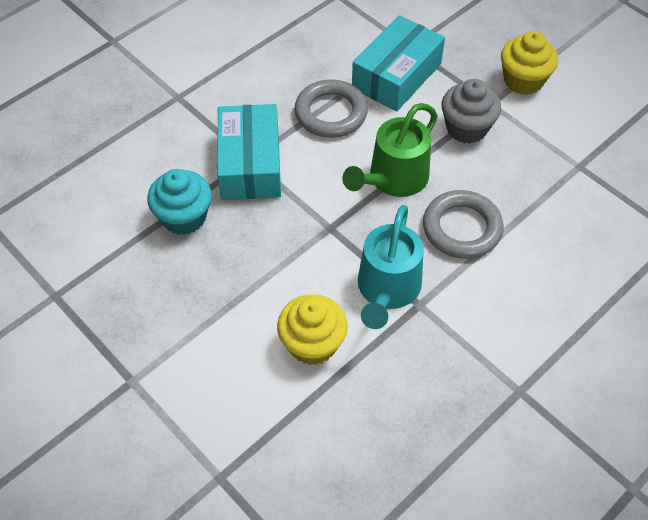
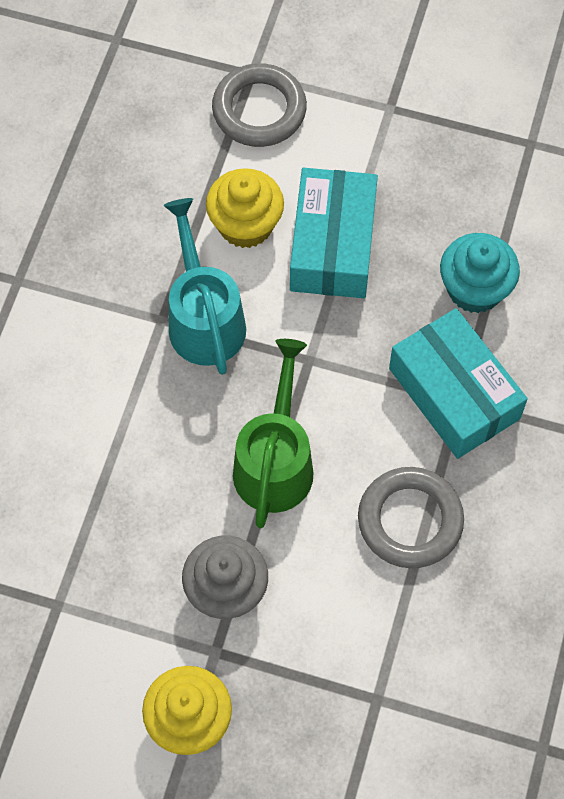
camera: 150 degrees right, 10 degrees up
turquoise box [352,15,445,112] -> turquoise box moved to [290,168,378,298]
grey ring [423,190,504,259] -> grey ring moved to [212,63,307,147]

